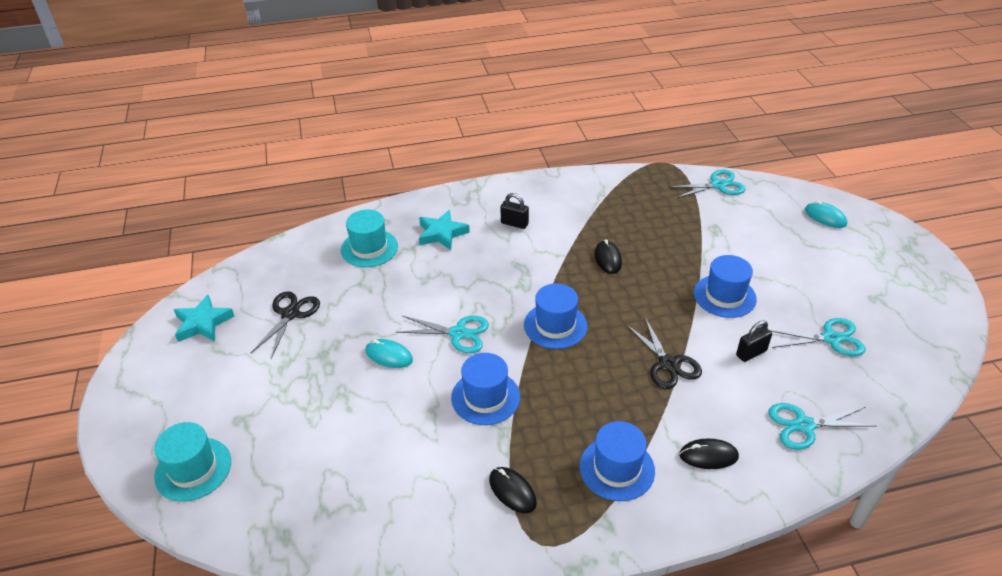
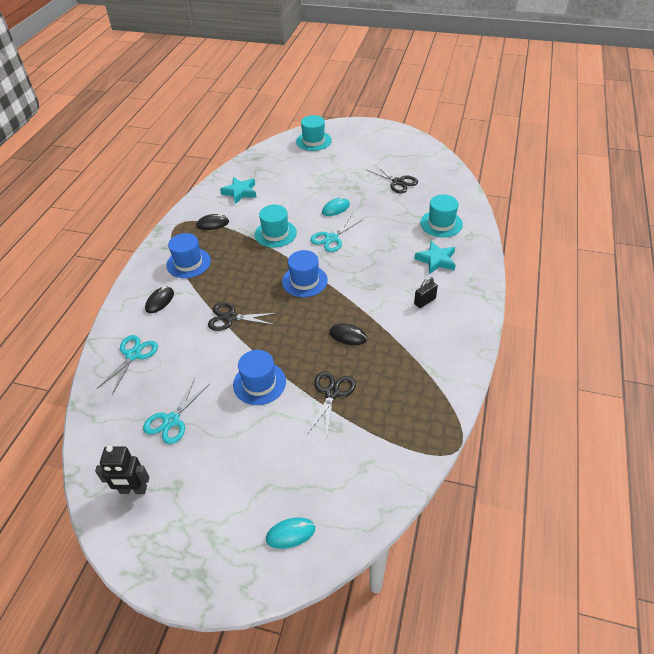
camera: 120 degrees right, 5 degrees up
turquoise star [174,295,235,342] -> turquoise star moved to [220,177,256,204]
blue hat [451,353,520,425] -> turquoise hat [255,205,297,248]
turquoise scissors [669,170,746,199] -> none
black padlock [736,321,772,362] -> none
none -> black robot [95,445,150,494]
none -> black scissors [308,371,356,435]

